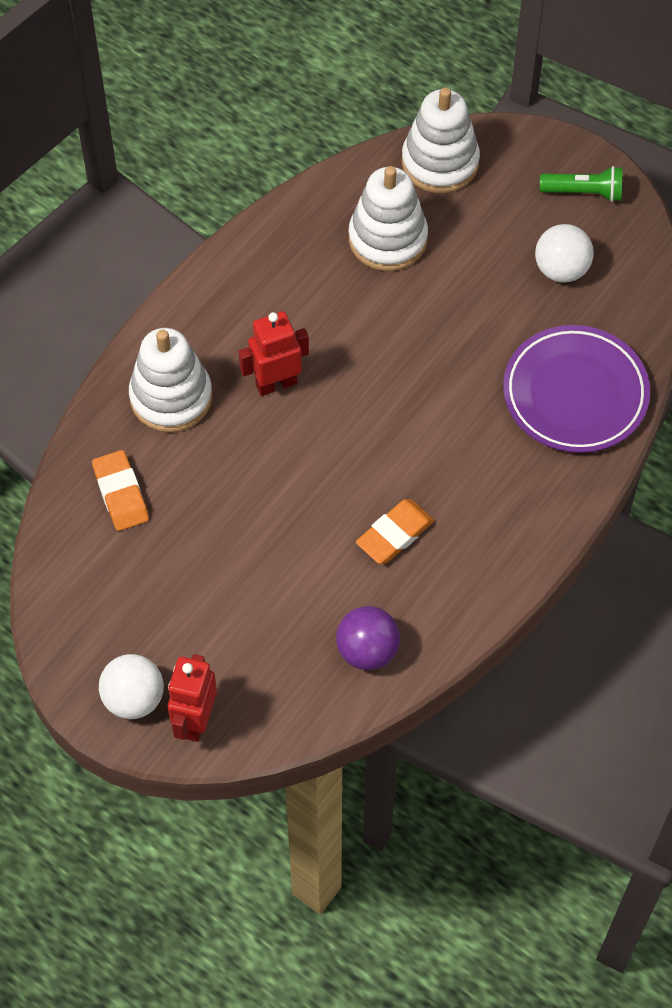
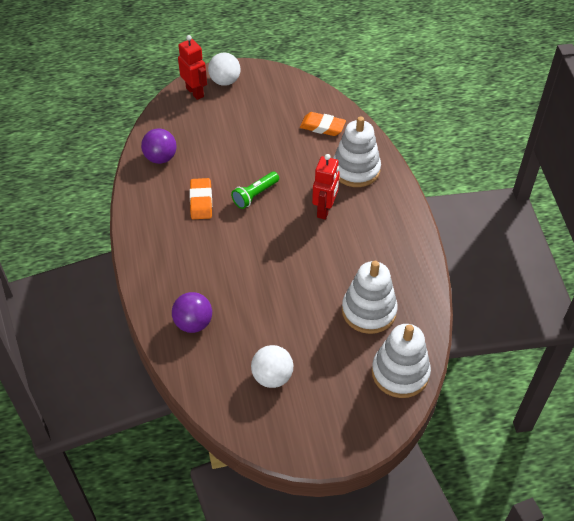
camera: 130 degrees right, 10 degrees down
purple plate [503,325,650,453] -> purple ball [172,292,212,333]
green flashlight [540,166,623,202] -> green flashlight moved to [231,172,279,209]

